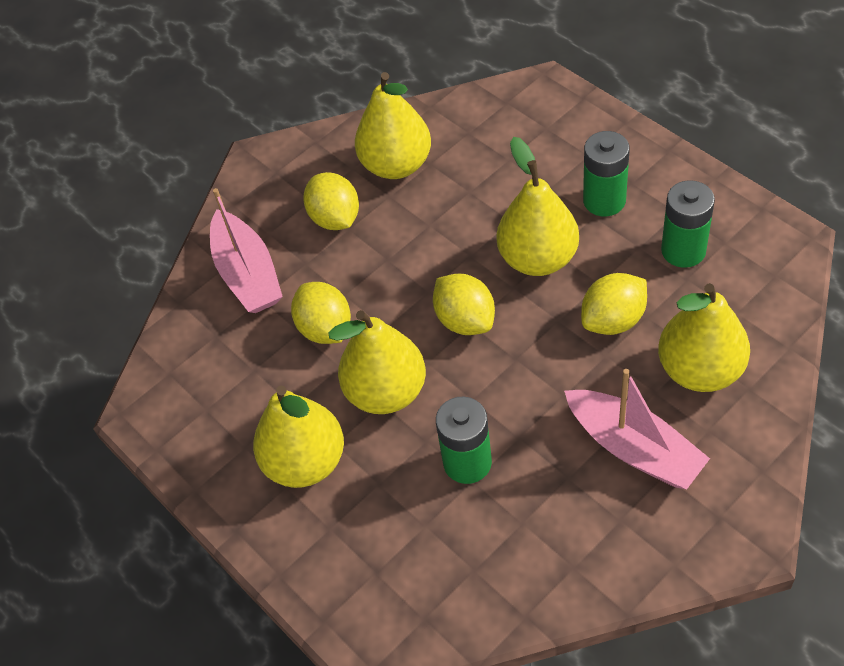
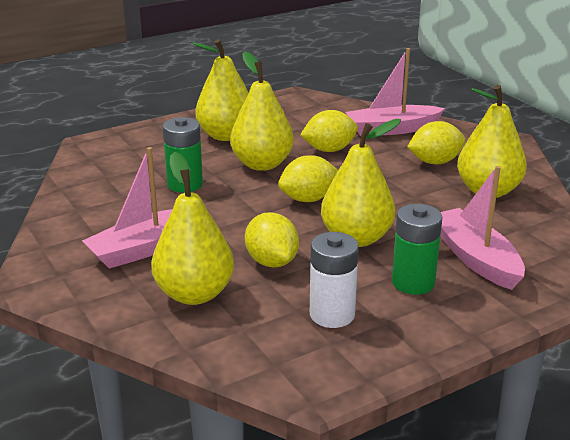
camera: 95 degrees right, 25 degrees down
green battery [661,180,715,268] -> white battery [310,232,359,328]
none -> pink boat [440,166,525,290]

